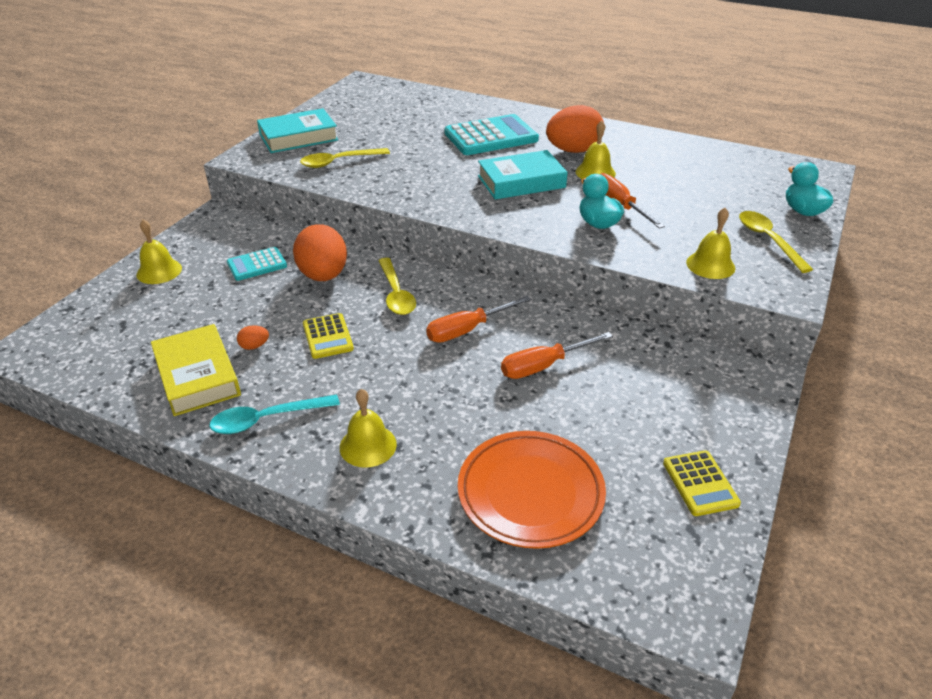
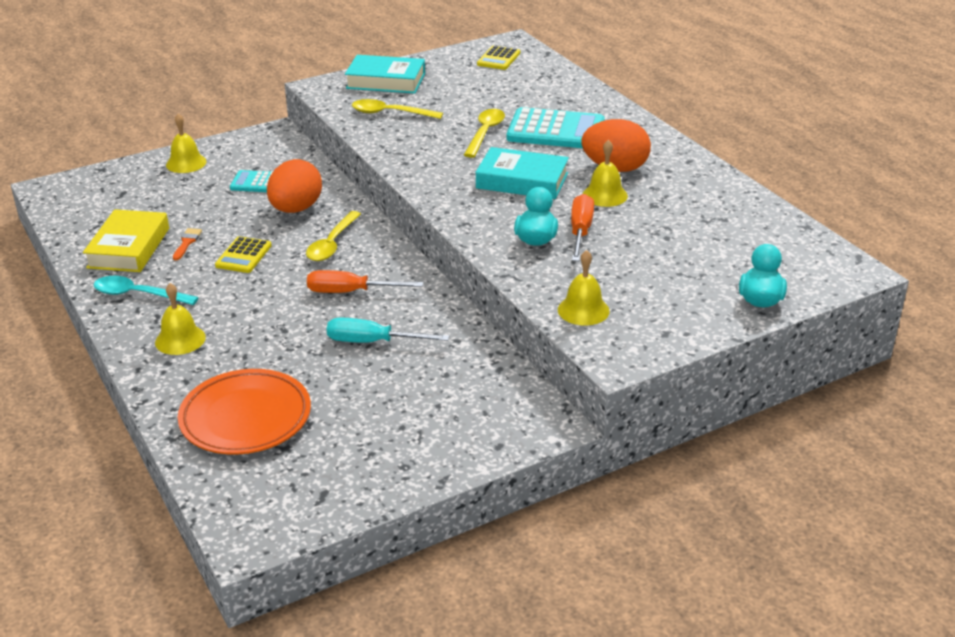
camera: 35 degrees right, 5 degrees down
orange egg [237,325,269,350] -> orange brush [173,228,202,260]
orange screwdriver [501,332,613,379] -> turquoise screwdriver [327,317,449,343]
yellow calculator [663,450,741,516] -> yellow calculator moved to [477,46,520,70]
yellow spoon [739,211,813,273] -> yellow spoon moved to [464,109,505,158]

